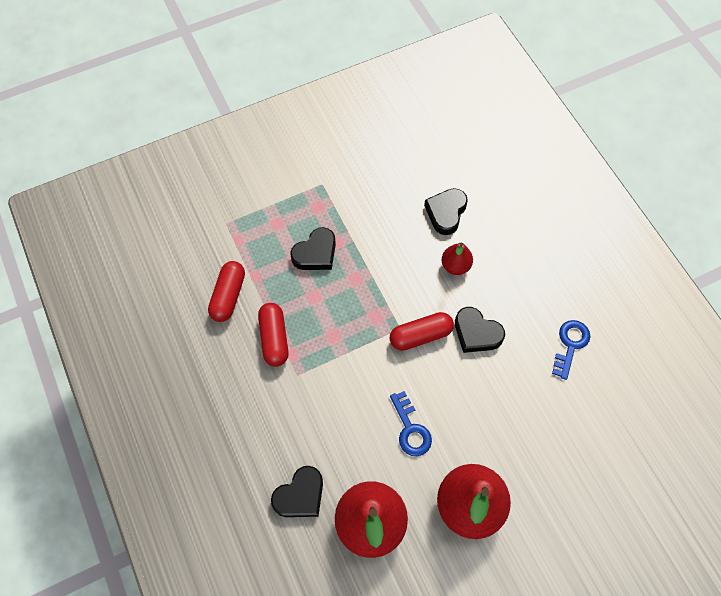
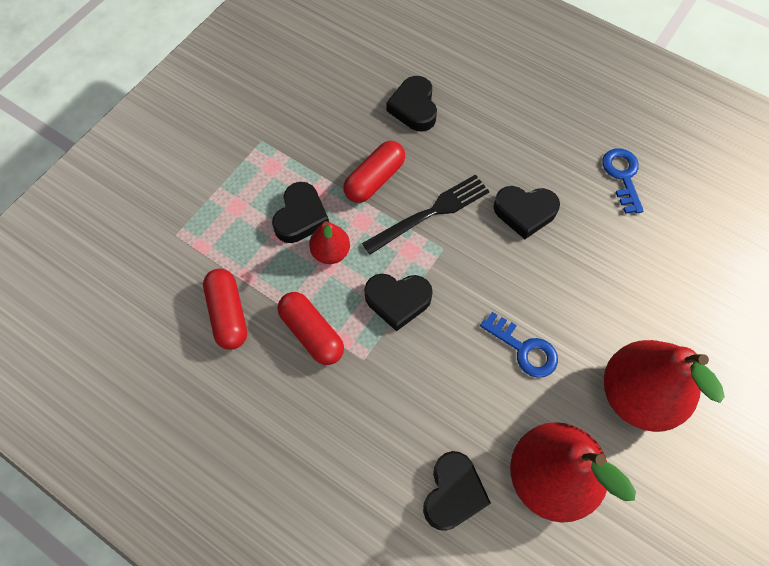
camera: 30 degrees left, 0 degrees up
red capsule [390,312,454,351] -> red capsule moved to [343,141,405,203]
red pear [442,243,473,275] -> red pear moved to [309,221,350,264]
none -> black fork [362,174,490,255]
none -> black heart [364,274,433,331]

